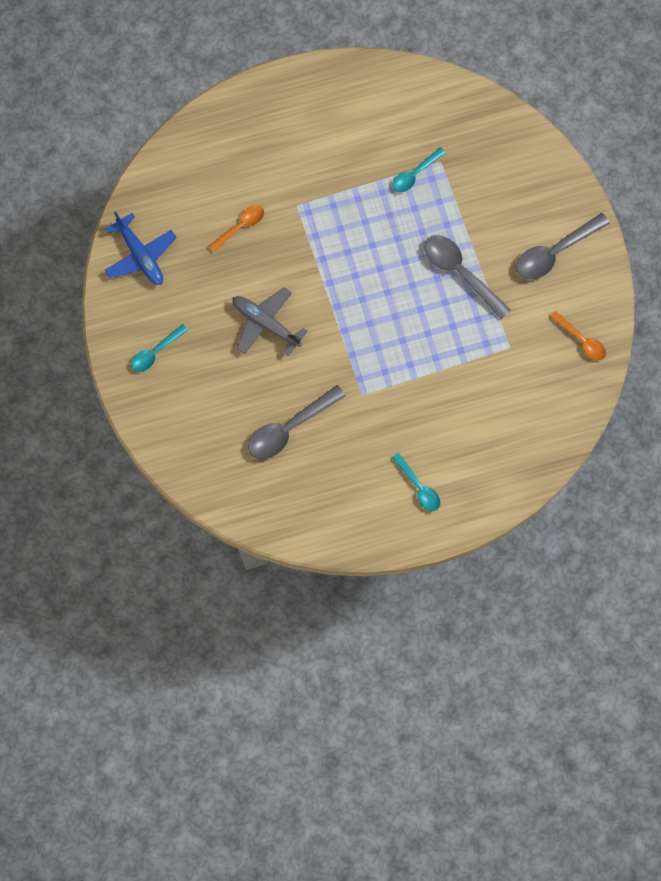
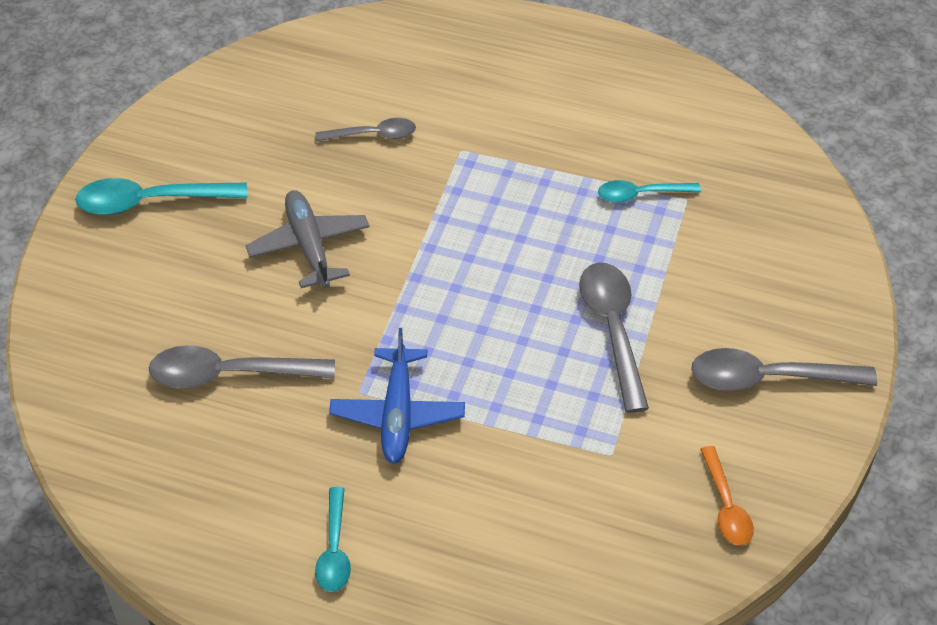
camera: 35 degrees right, 25 degrees down
blue plane [104,211,177,285] -> blue plane moved to [329,328,465,464]
turquoise spoon [131,324,188,372] -> turquoise spoon [75,178,247,215], size x1.63
orange spoon [208,205,264,253] -> grey spoon [316,118,416,141]

